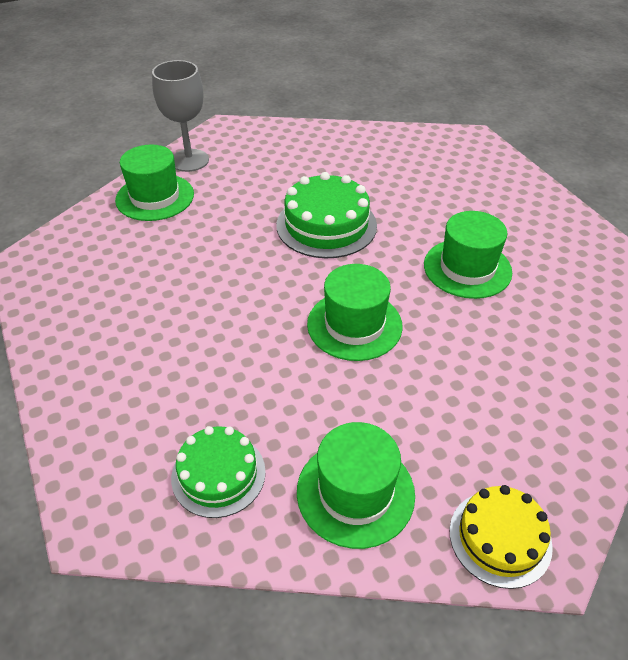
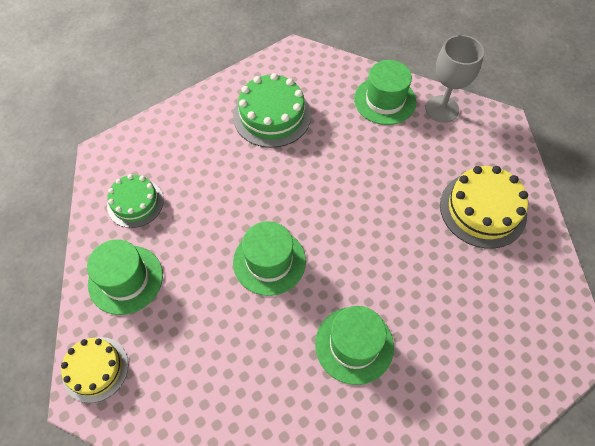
camera: 80 degrees right, 15 degrees up
green cake [276,172,377,258] -> green cake moved to [233,73,311,148]
none -> yellow cake [440,166,528,249]

